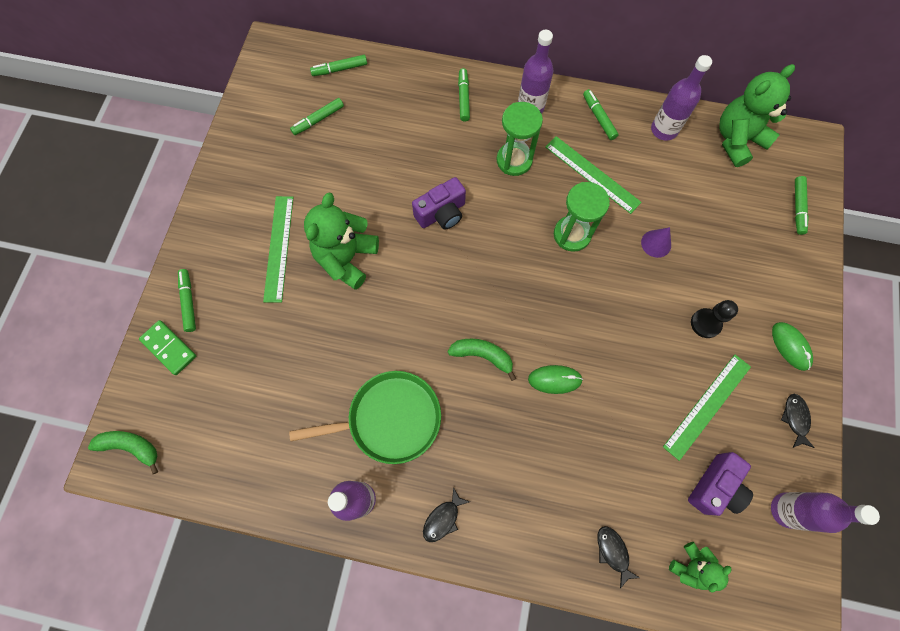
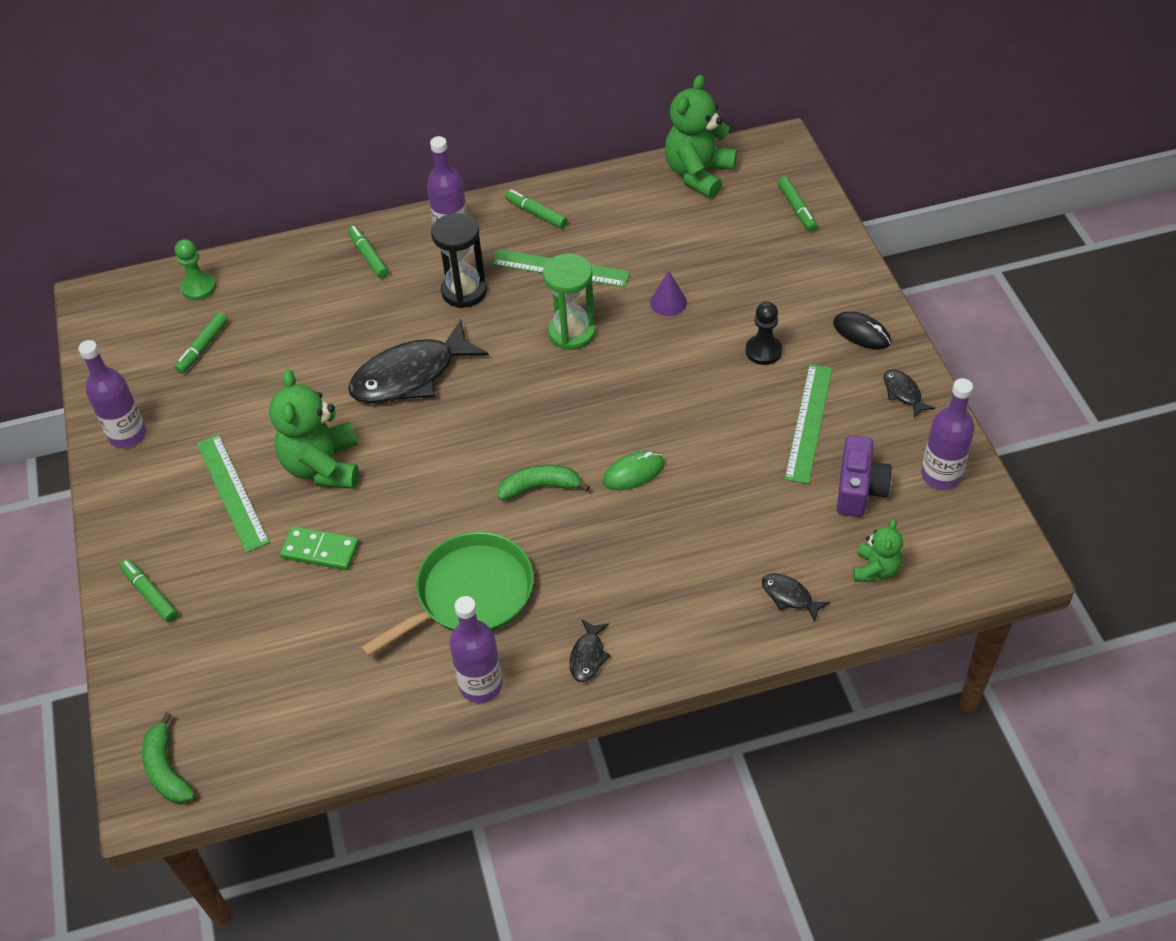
camera: 25 degrees left, 20 degrees down
green banana [88,431,158,474] -> green banana turned 105 degrees counterclockwise [142,712,195,804]
green domino [139,320,196,375] -> green domino moved to [280,526,359,570]
green marker [310,55,367,76] -> green pawn [175,239,216,300]
purple camera [412,177,466,230] -> black fish [348,320,489,404]
green hourglass [497,102,543,176] -> black hourglass [431,213,487,308]
purple bottle [651,55,712,141] -> purple bottle moved to [78,340,146,448]
green mouse [772,322,813,371] -> black mouse [833,312,891,349]

